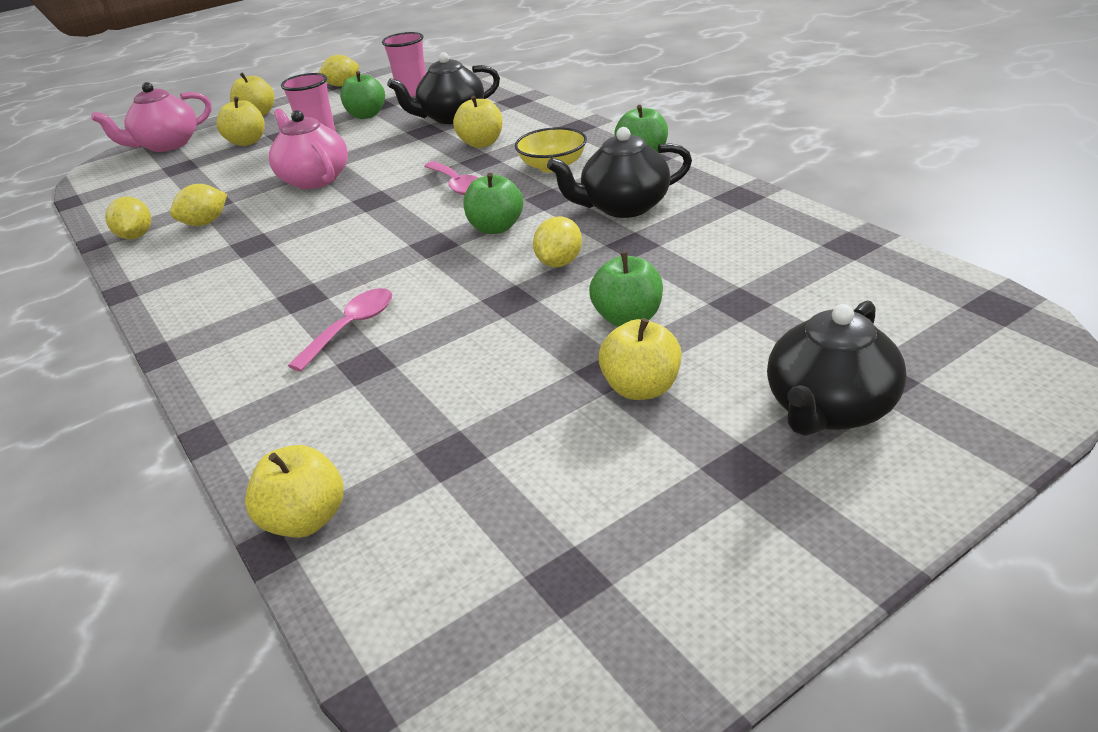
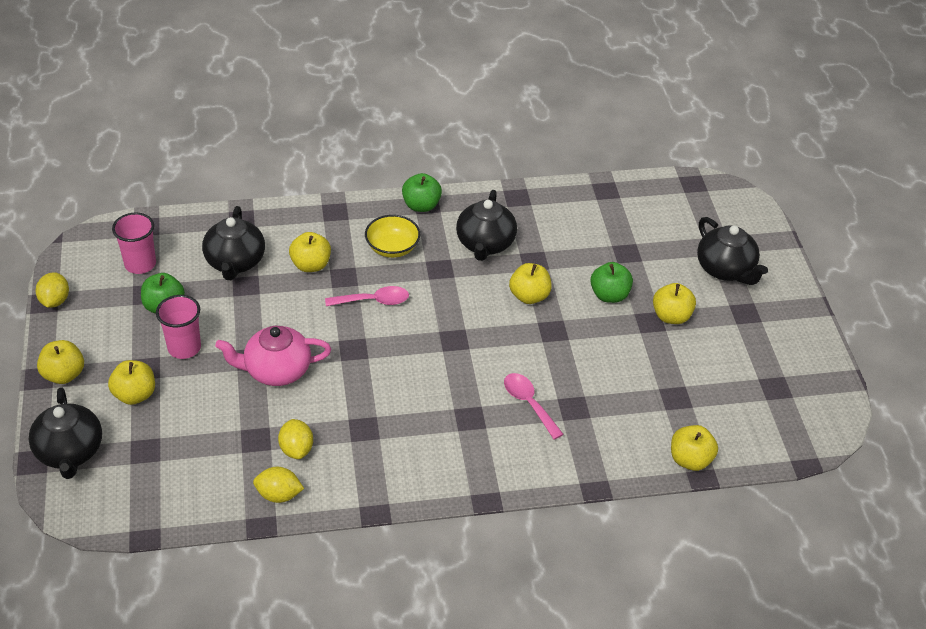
camera: 70 degrees left, 10 degrees up
pink teapot [91,82,212,152] -> black teapot [29,387,102,479]
green apple [463,173,523,234] -> none
yellow lemon [533,216,582,267] -> yellow apple [509,263,552,304]

